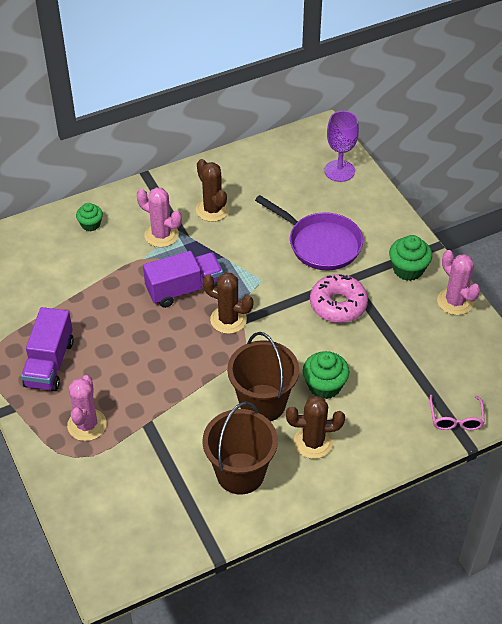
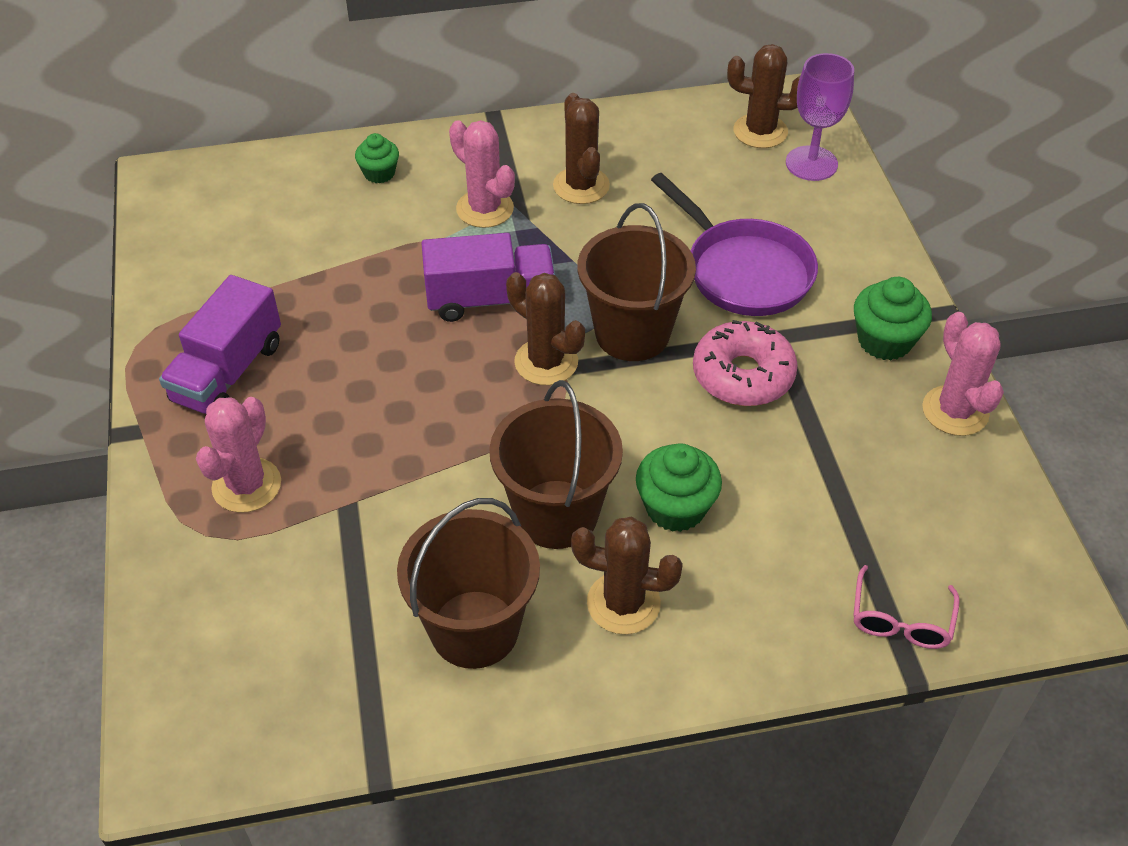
camera: 15 degrees right, 0 degrees up
none -> brown bucket [578,203,696,361]
none -> brown cactus [727,44,800,148]

